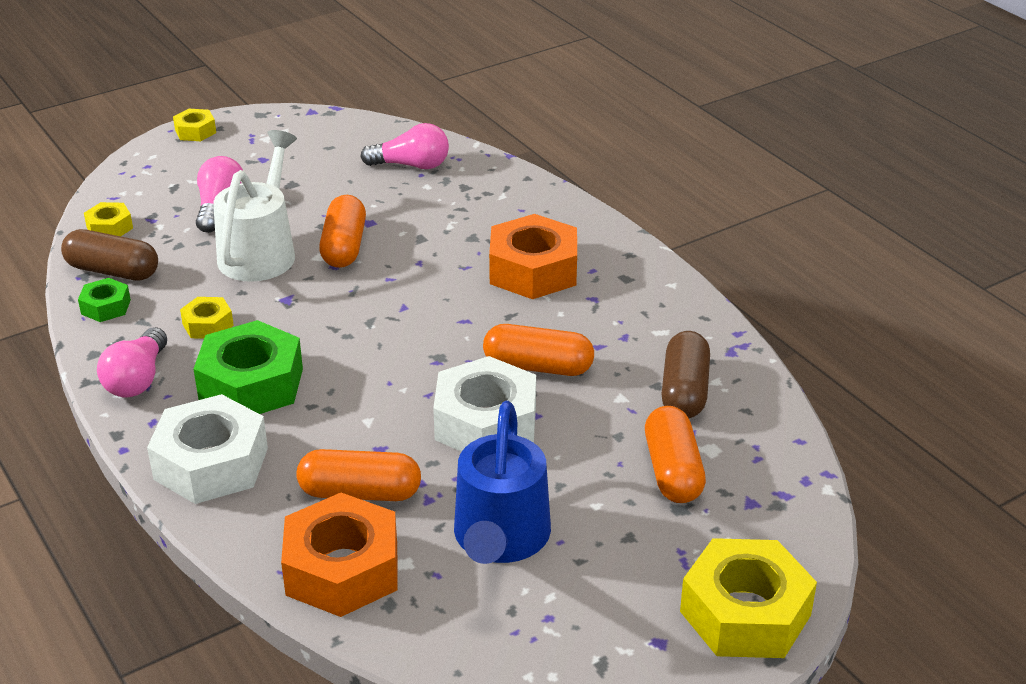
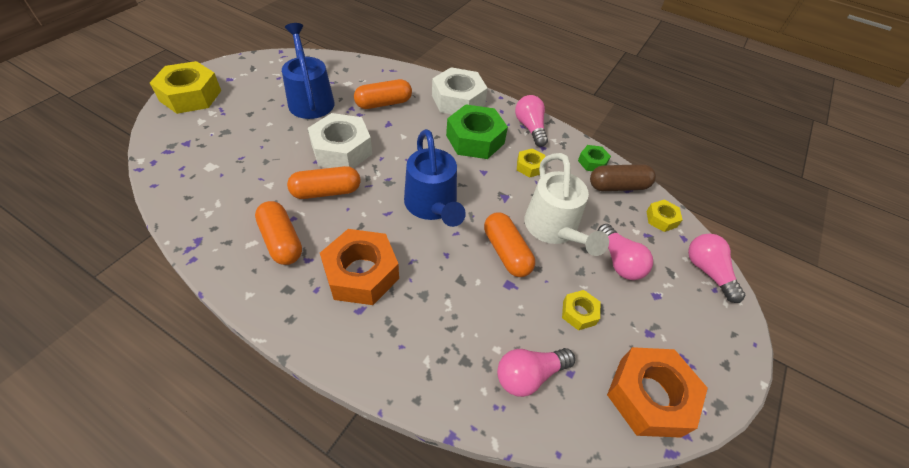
camera: 150 degrees right, 15 degrees up
yellow nut [173,109,216,141] -> yellow nut moved to [562,290,600,330]
orange nut [281,493,398,617] -> orange nut moved to [607,347,708,438]
orange capsule [645,406,706,503] -> orange capsule moved to [255,201,302,265]
brown capsule [661,331,710,418] -> none
none -> blue watering can [404,129,466,227]
none -> pink light bulb [688,234,745,303]

